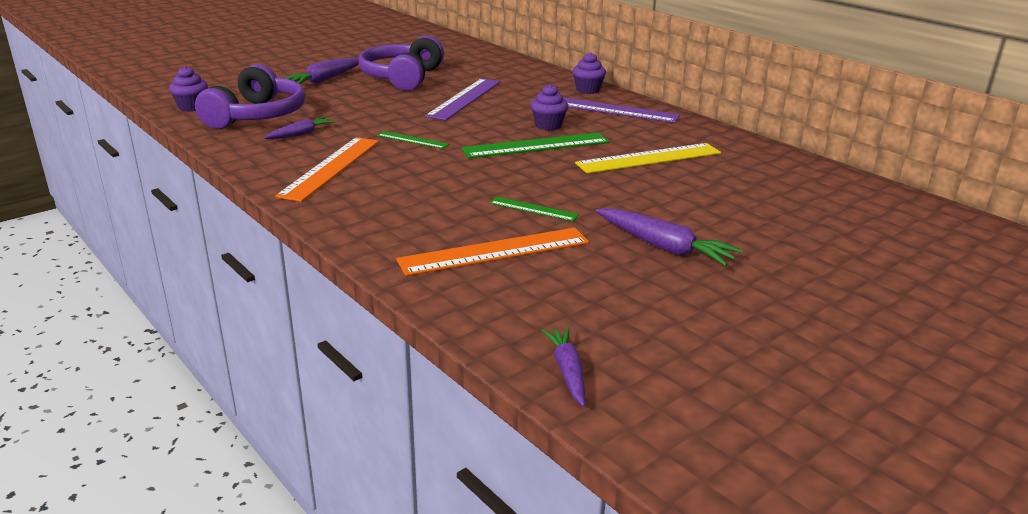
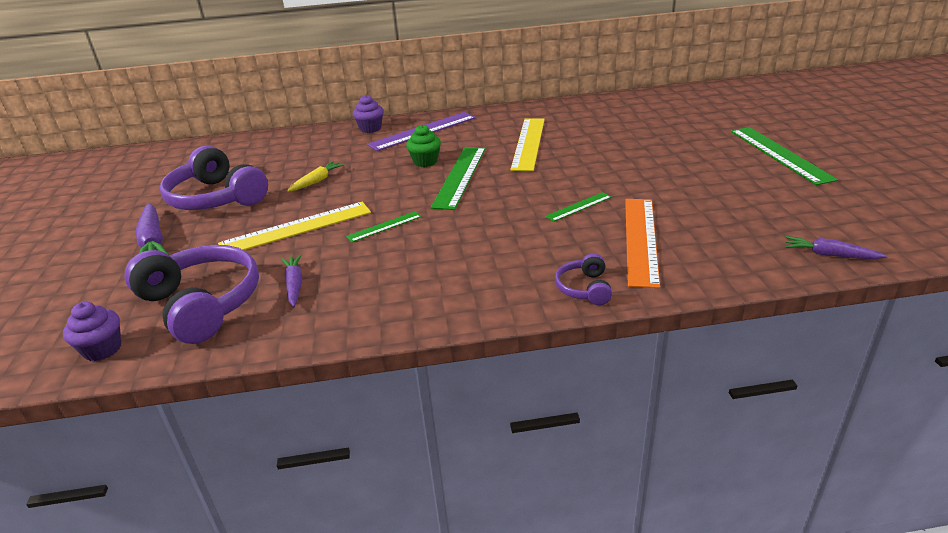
camera: 55 degrees left, 5 degrees up
orange ruler [275,137,379,202] -> none
purple ruler [425,78,500,121] -> yellow carrot [287,161,344,192]
purple cupcake [531,84,568,131] -> green cupcake [406,125,441,167]
purple carrot [595,208,742,266] -> none
none -> yellow ruler [218,202,371,250]
none -> purple headphones [555,253,612,305]
none -> green ruler [731,127,838,185]

